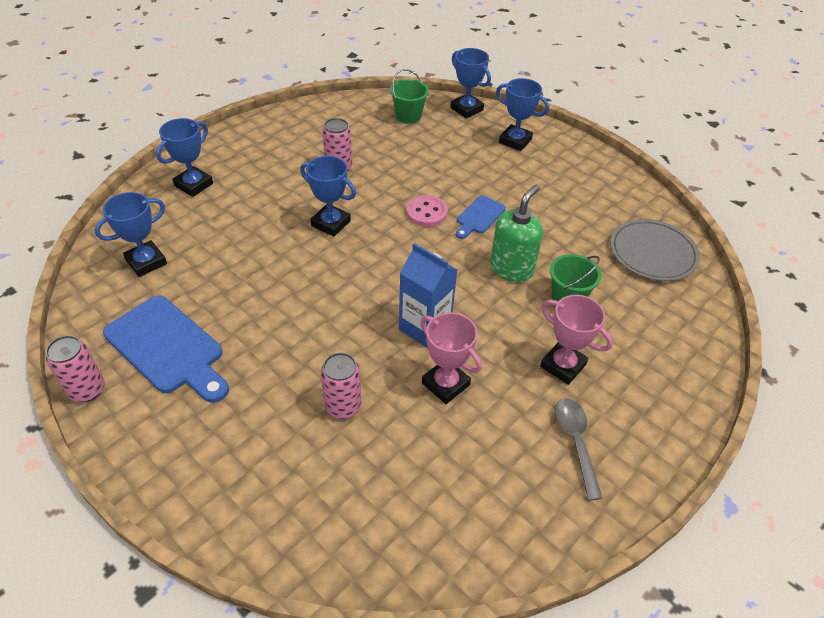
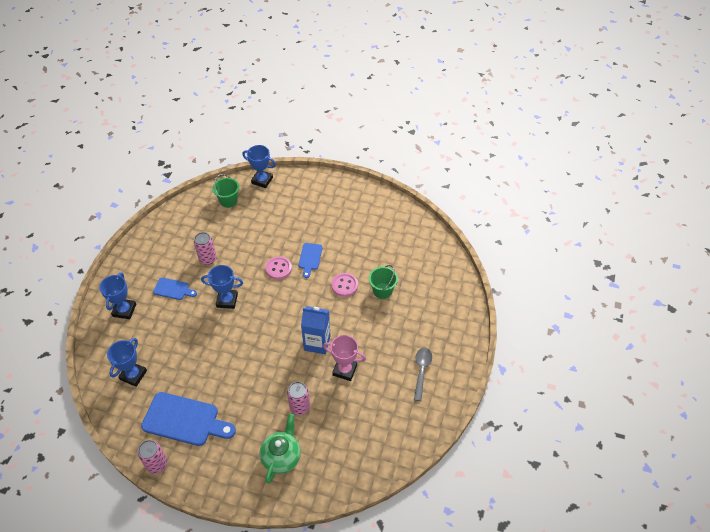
camera: 25 degrees left, 5 degrees up
green soap dispenser [490,185,543,282] -> pink button [331,273,358,297]
blue trophy [496,78,549,151] -> none
pink trophy [540,295,613,385] -> none
grey spoon [555,398,603,500] -> grey spoon turned 45 degrees clockwise [414,348,432,401]
grey plate [610,219,700,281] -> none
none -> blue cutting board [153,278,197,300]
none -> green teapot [260,414,301,484]

